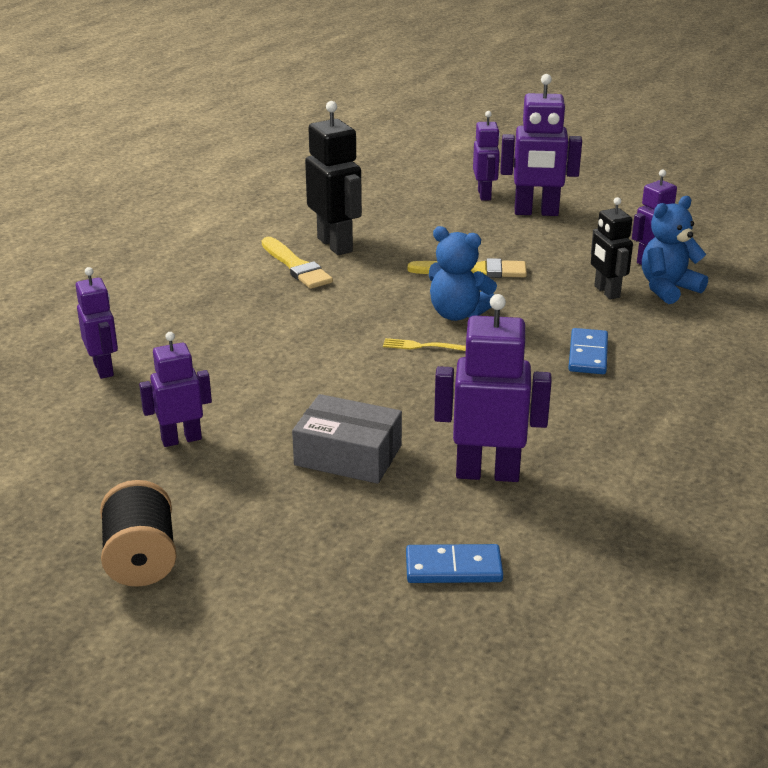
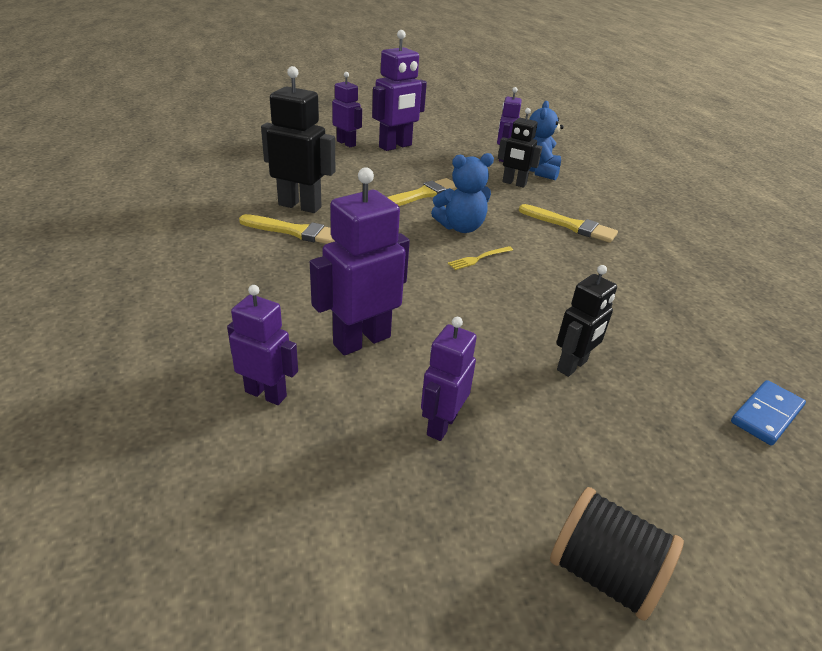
camera: 45 degrees left, 5 degrees up
grey box [292,394,402,484] -> black robot [557,265,617,377]
purple robot [434,294,552,482] -> purple robot moved to [310,167,410,355]
blue domino [568,328,608,374] -> yellow brush [519,204,618,243]

